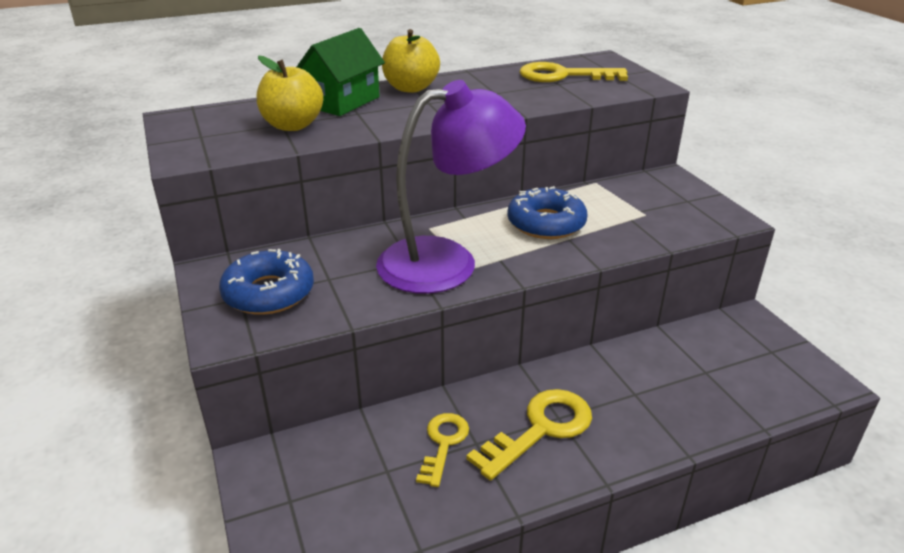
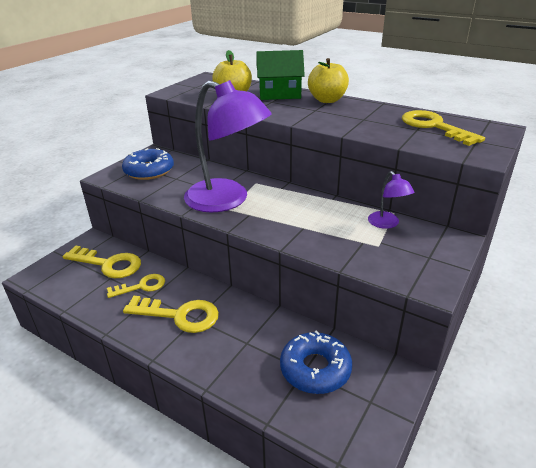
camera: 55 degrees right, 0 degrees up
blue donut [507,186,587,239] -> blue donut moved to [280,330,352,394]
none -> yellow key [62,245,141,278]
none -> purple lamp [368,171,414,229]

